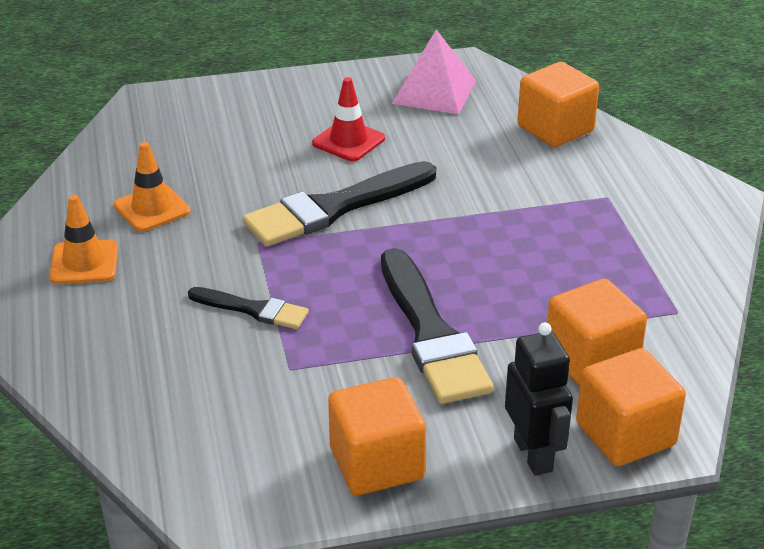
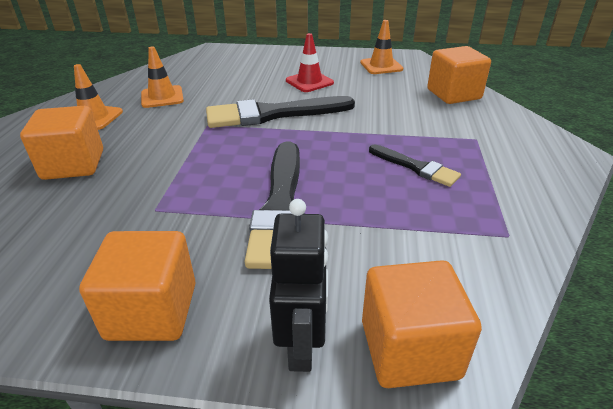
camera: 20 degrees right, 0 degrees up
black brush [188,287,309,329] -> black brush moved to [369,145,461,187]
pink pyramid [392,29,476,114] -> orange traffic cone [360,20,403,74]
orange cube [547,278,647,386] -> orange cube moved to [20,106,103,180]

